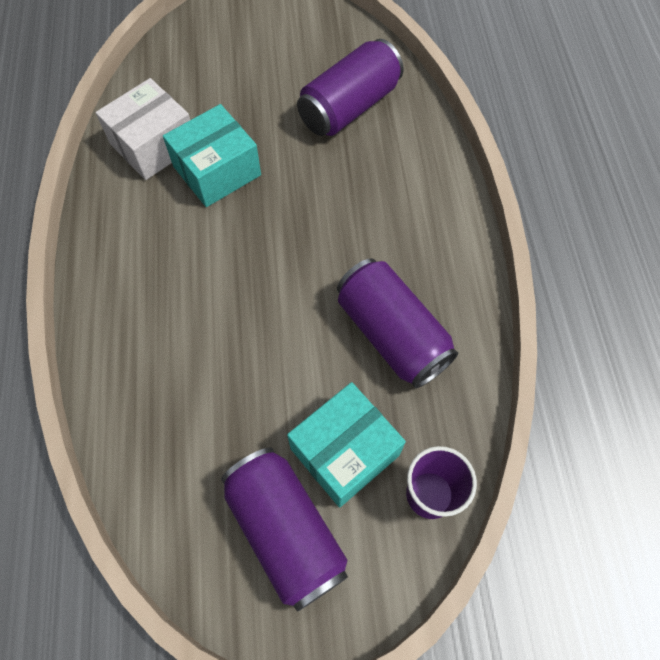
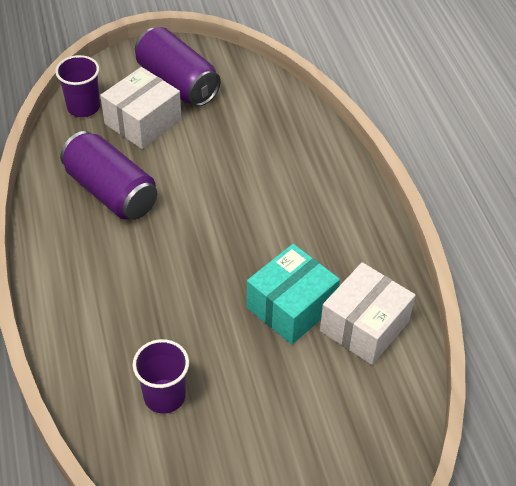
camera: 170 degrees right, 15 degrees down
turquoise box [287,382,406,508] -> white box [100,67,182,149]
purple can [297,39,404,136] -> purple cup [133,339,189,414]

